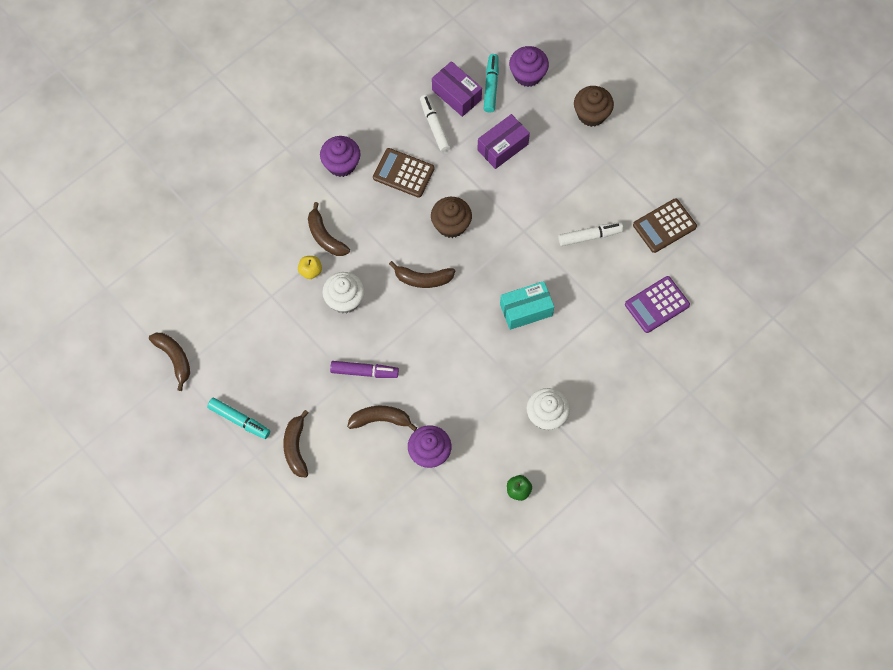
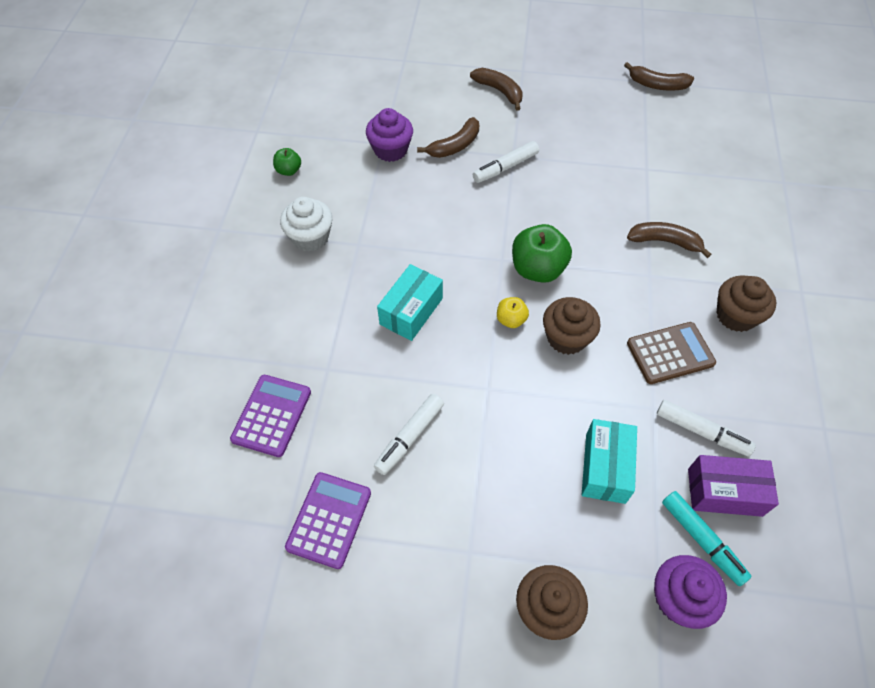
camera: 140 degrees right, 10 degrees down
turquoise marker [207,398,270,439] -> none
yellow apple [298,256,322,279] -> yellow apple moved to [497,297,529,328]
purple cupcake [320,136,361,177] -> brown cupcake [717,275,776,332]
white cupcake [322,272,365,313] -> none
purple marker [330,361,399,378] -> white marker [473,141,539,183]
brown banana [389,261,455,288] -> green apple [512,224,572,283]
purple box [477,114,530,169] -> turquoise box [582,419,637,504]
brown calculator [633,198,697,253] -> purple calculator [285,472,371,569]

